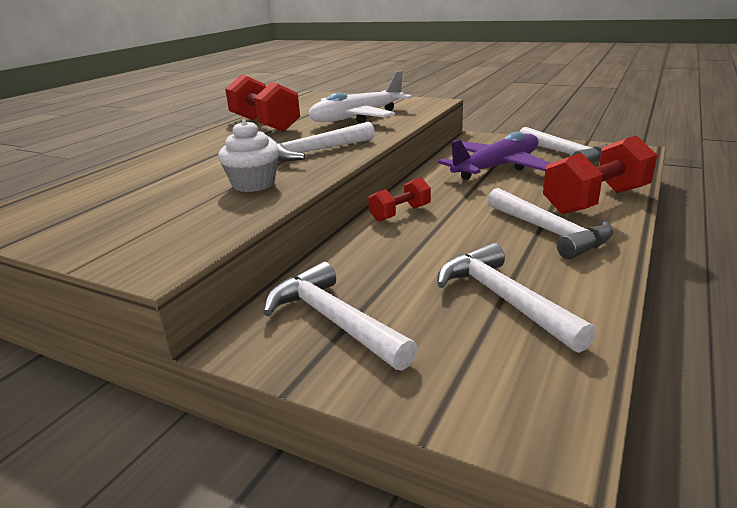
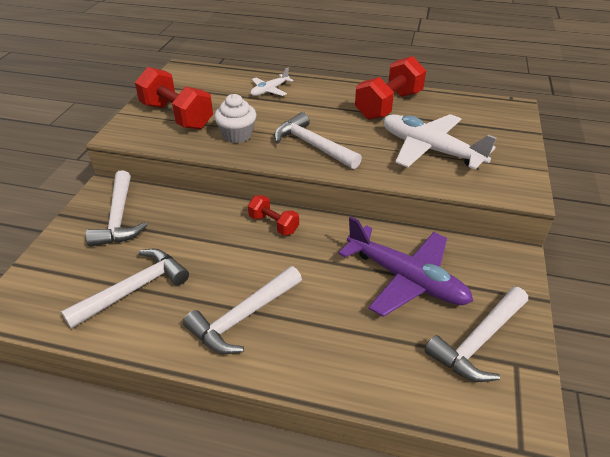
camera: 75 degrees right, 15 degrees up
white hammer [263,262,418,371] -> white hammer turned 135 degrees clockwise [86,170,147,247]
red dumbbell [543,135,657,215] -> red dumbbell moved to [135,67,213,129]
none -> white plane [251,68,294,96]

